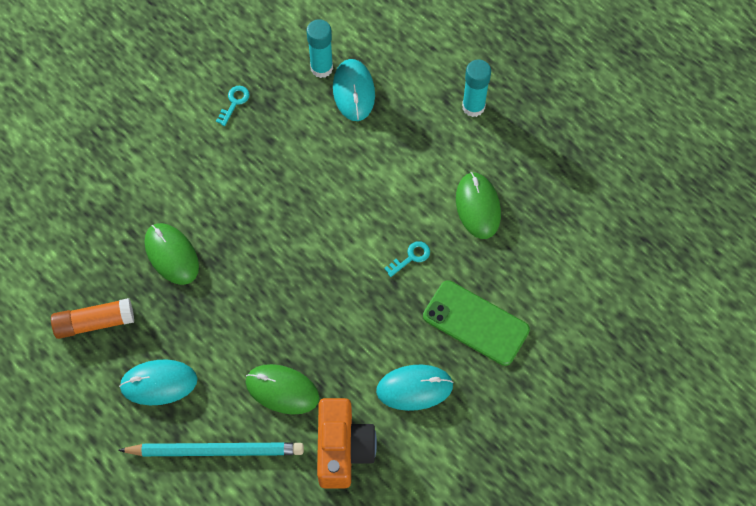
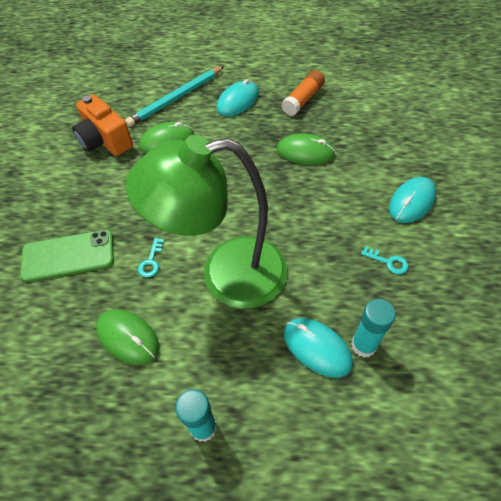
camera: 140 degrees right, 10 degrees down
turquoise key [216,86,249,126] -> turquoise key turned 45 degrees counterclockwise [361,246,408,274]
turquoise mouse [376,365,454,411] -> turquoise mouse moved to [389,177,436,223]
none -> green lamp [126,135,287,309]

